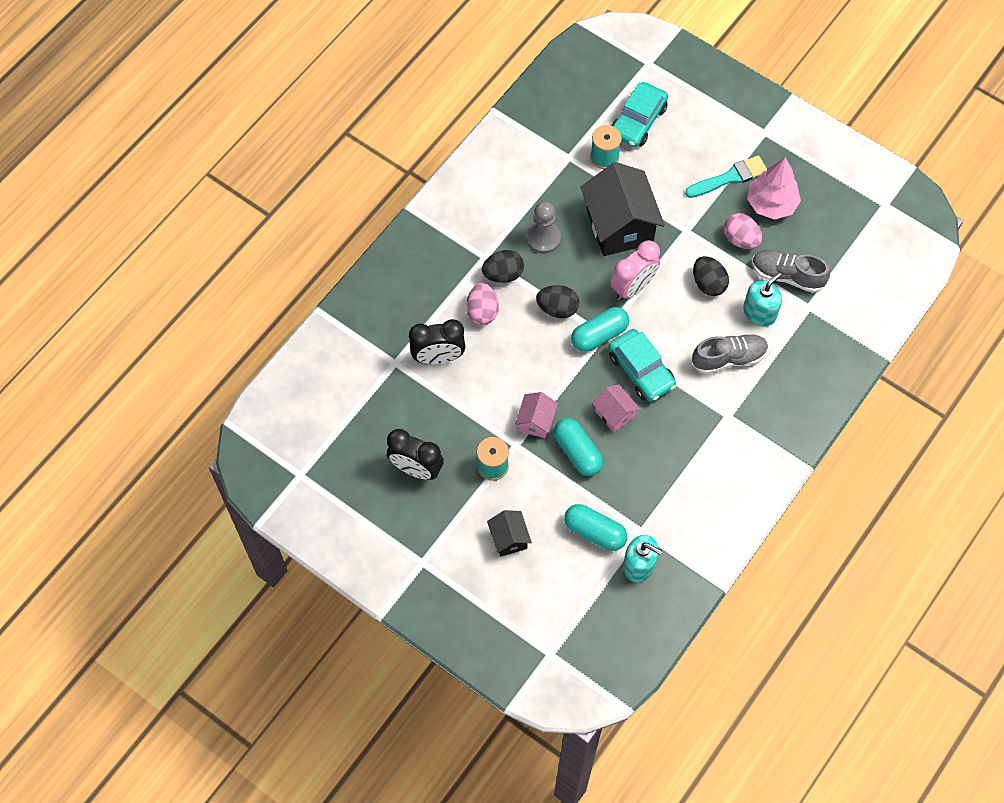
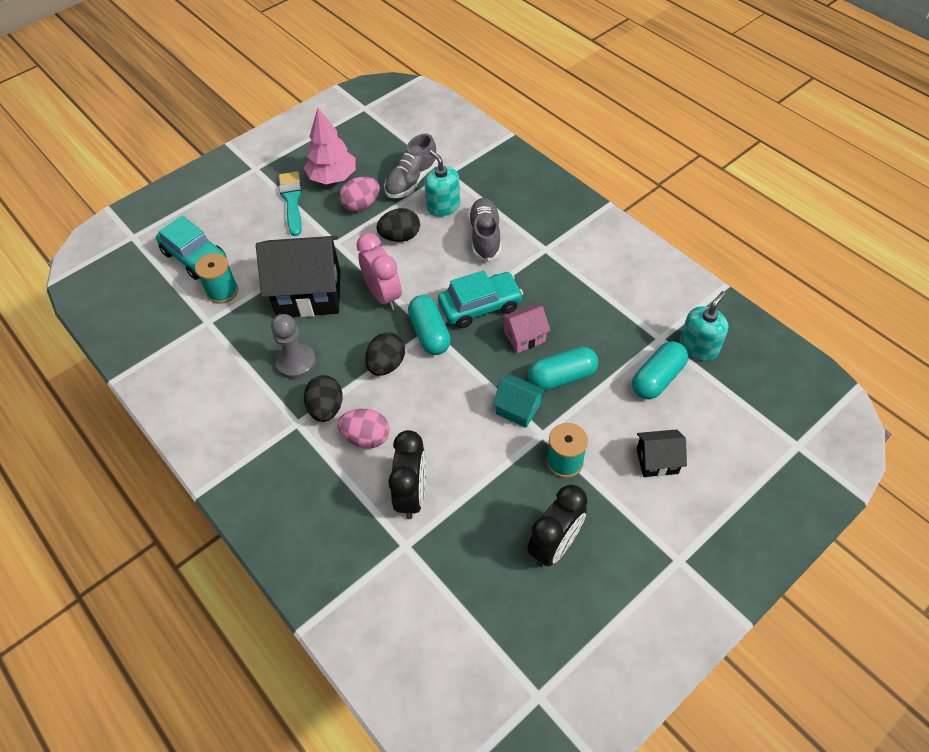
camera: 75 degrees left, 10 degrees down
pink house [515,392,558,438] -> turquoise house [492,375,545,428]

